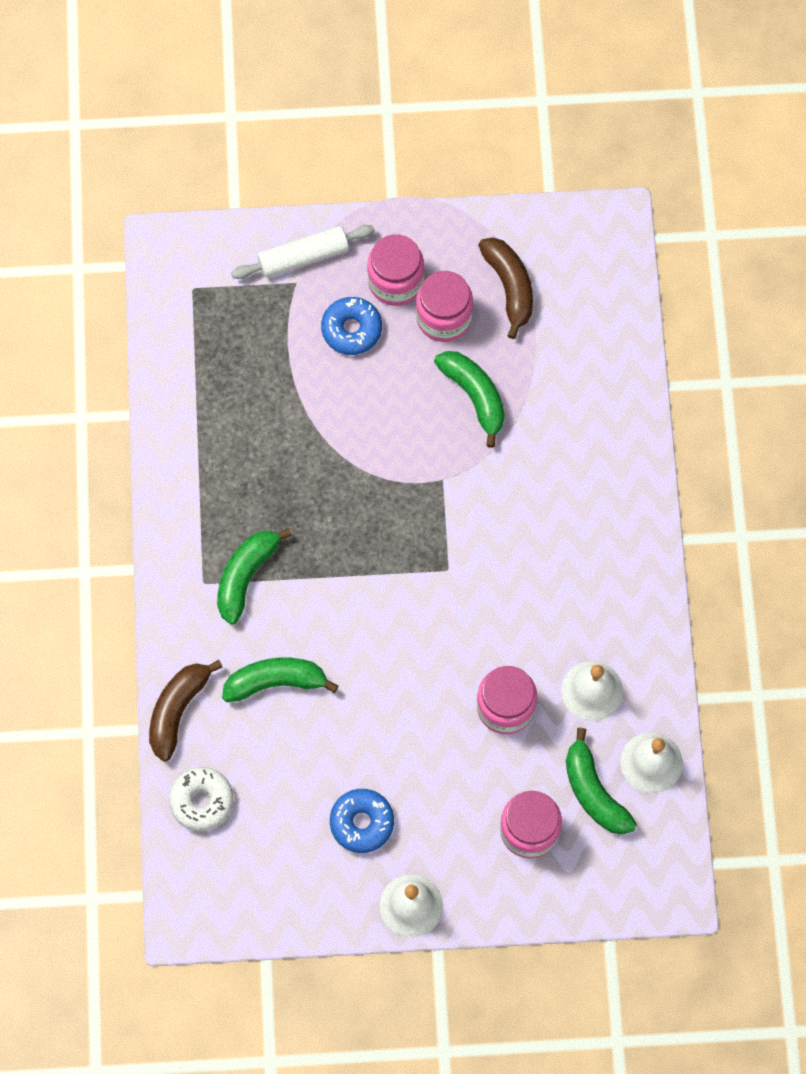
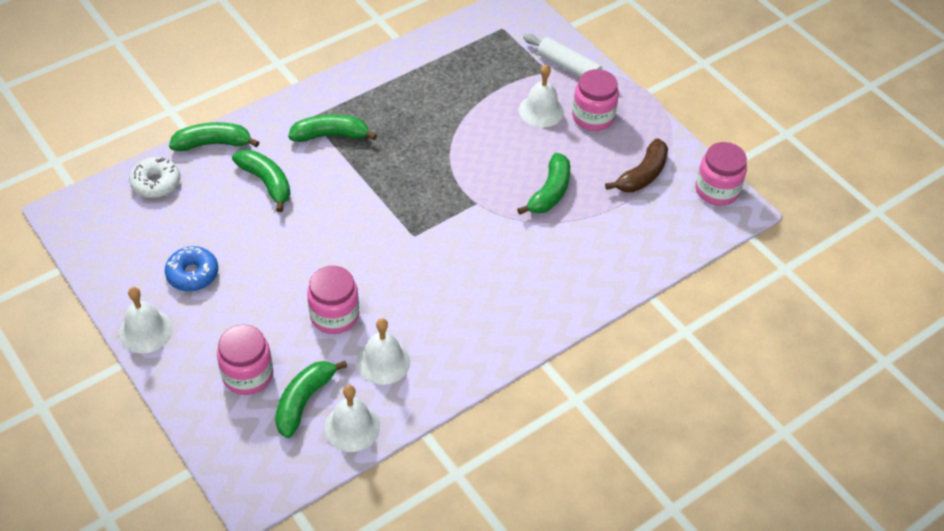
camera: 55 degrees right, 20 degrees down
brown banana [149,660,223,762] -> green banana [169,122,259,151]
blue donut [321,297,382,355] -> white bell [519,64,564,127]
pink jar [416,271,473,342] -> pink jar moved to [695,142,747,206]

